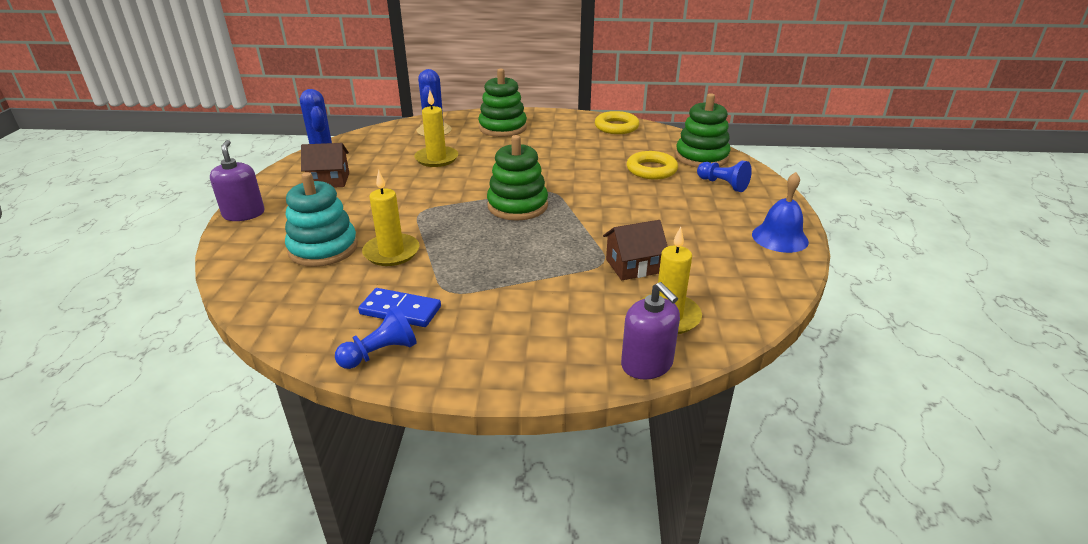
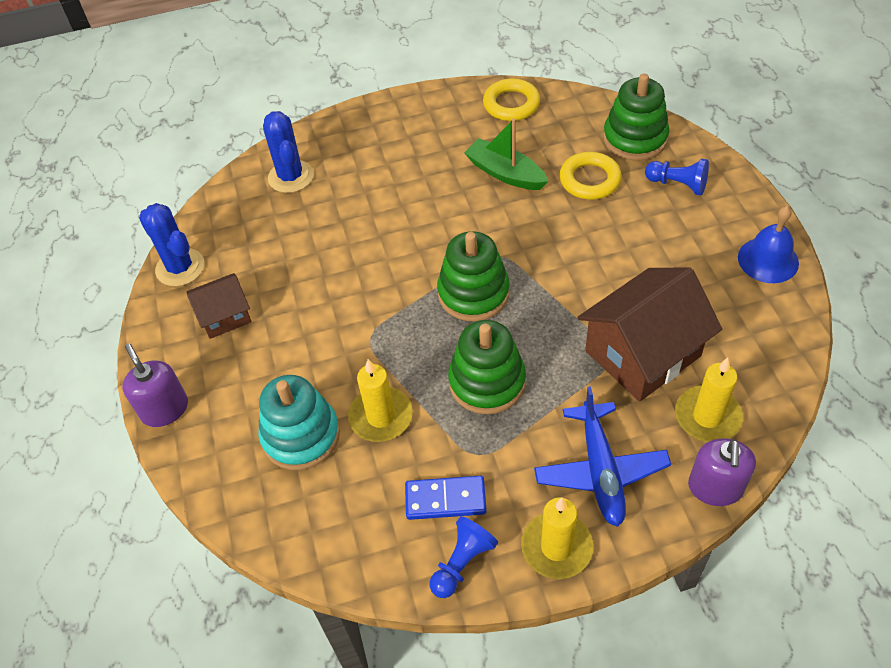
camera: 15 degrees left, 20 degrees up
yellow candle [414,91,458,167] -> yellow candle moved to [521,497,593,579]
green stacking toy [478,68,527,137] -> green stacking toy moved to [448,320,526,414]
brown house [603,220,668,280] -> brown house [578,268,722,402], size x1.82
purple soap dispenser [621,282,680,379] -> purple soap dispenser turned 60 degrees clockwise [688,438,756,506]
none -> green boat [464,118,548,190]
none -> blue plane [534,386,671,527]

